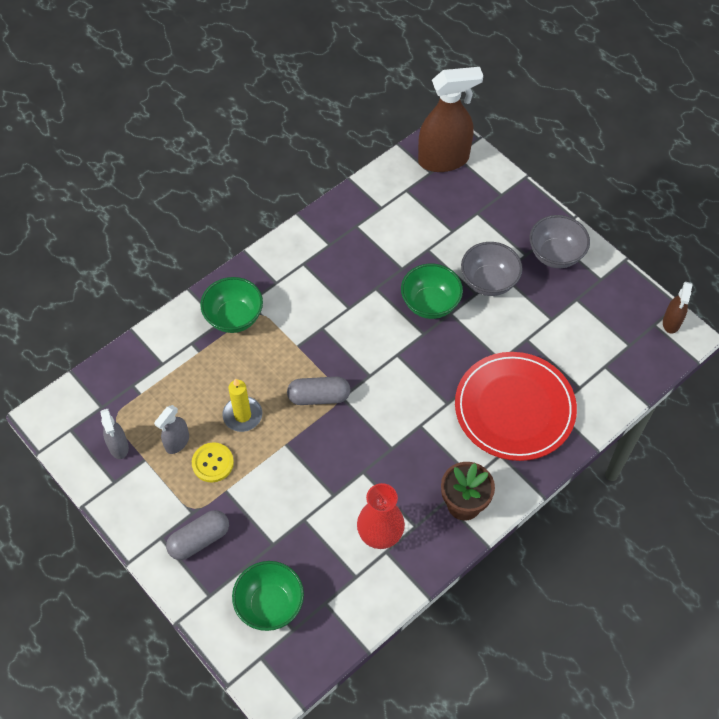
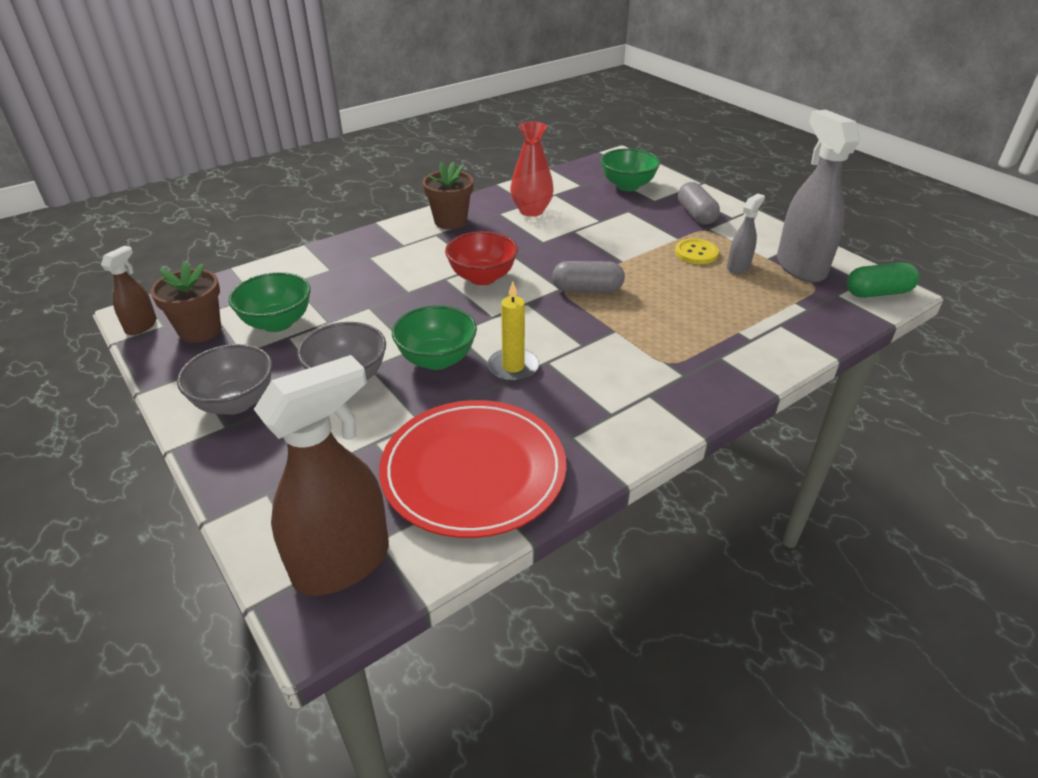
camera: 175 degrees left, 20 degrees down
grey spray bottle [101,409,129,459] -> grey spray bottle [777,110,860,283], size x2.01
grey capsule [166,510,229,560] -> grey capsule turned 75 degrees counterclockwise [678,182,720,224]
green bowl [200,277,263,333] -> green bowl moved to [228,272,311,332]
yellow candle [222,378,262,432] -> yellow candle moved to [487,281,539,382]
brown spray bottle [418,67,483,172] -> brown spray bottle turned 150 degrees clockwise [254,355,389,596]
red plate [455,352,577,461] -> red plate moved to [379,400,566,538]
none -> brown flower pot [150,261,221,343]
none -> red bowl [445,231,518,285]
none -> green capsule [847,263,920,298]

